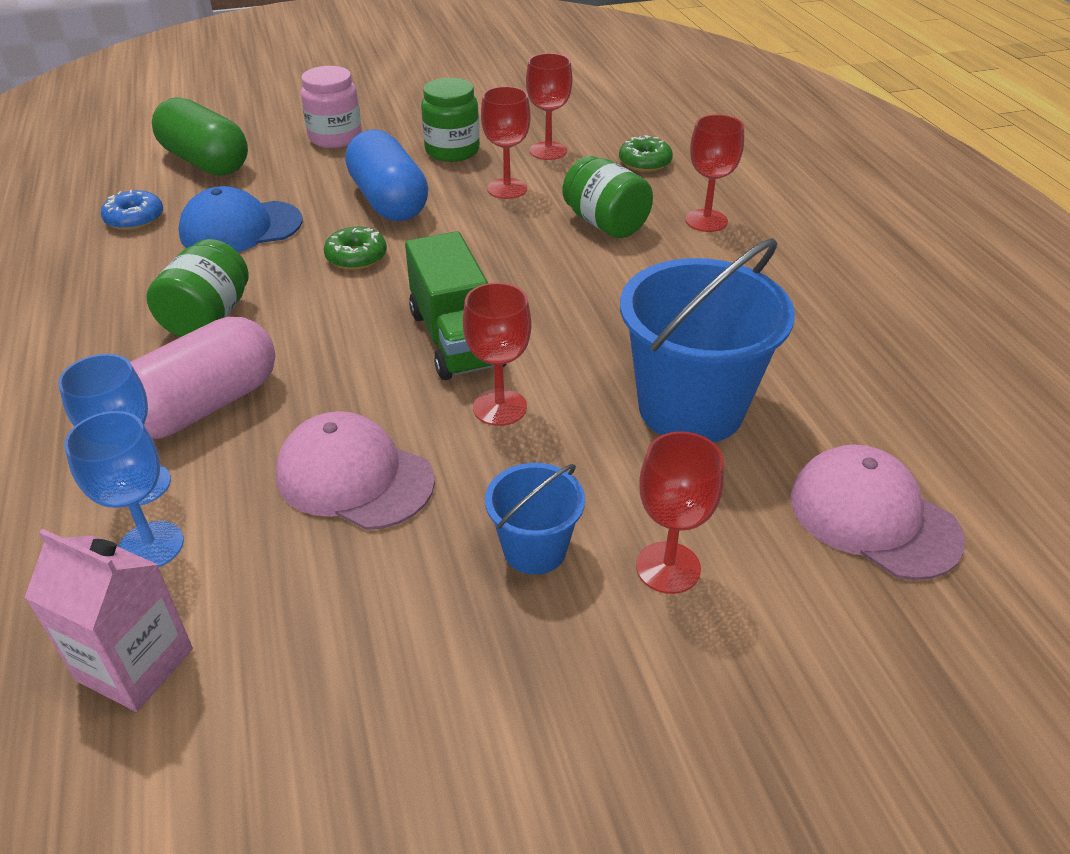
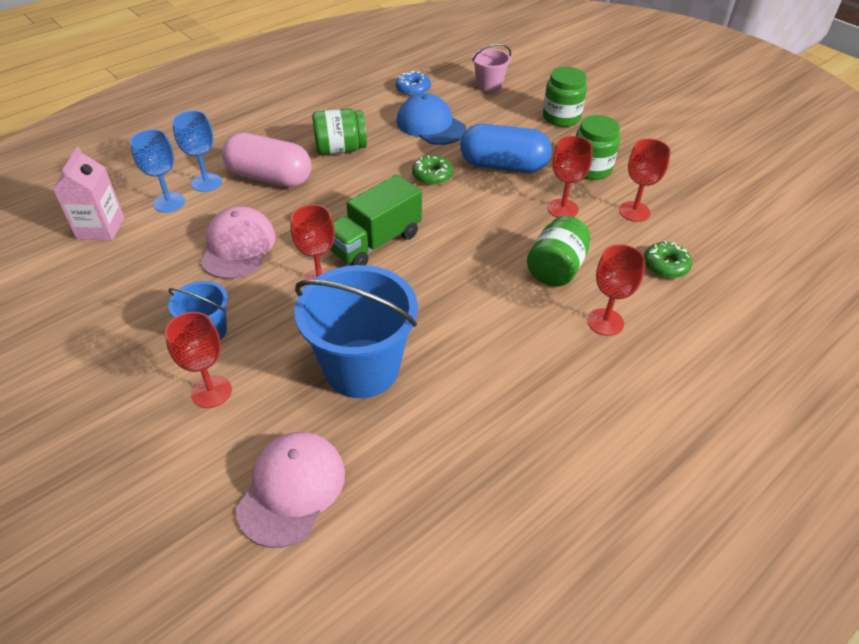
camera: 65 degrees right, 5 degrees up
green capsule [152,97,248,176] -> pink bucket [472,44,511,92]
pink jar [301,66,362,148] -> green jar [543,67,587,127]
blue capsule [345,129,428,221] -> blue capsule turned 60 degrees clockwise [460,124,552,172]

